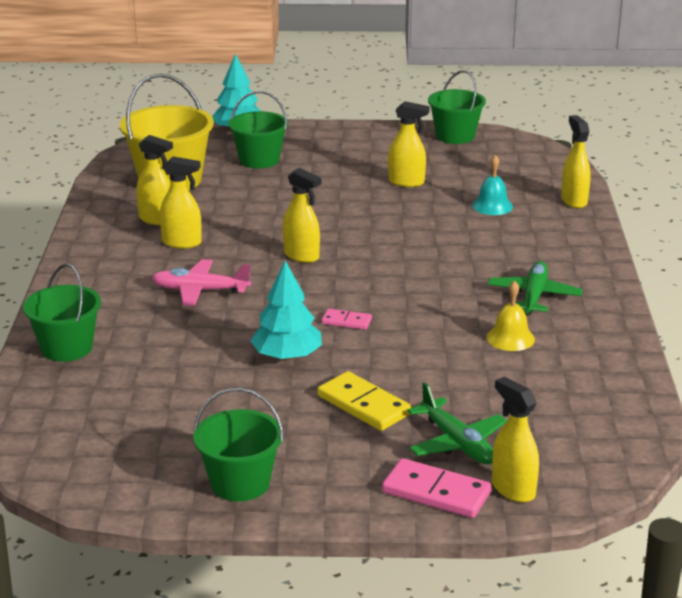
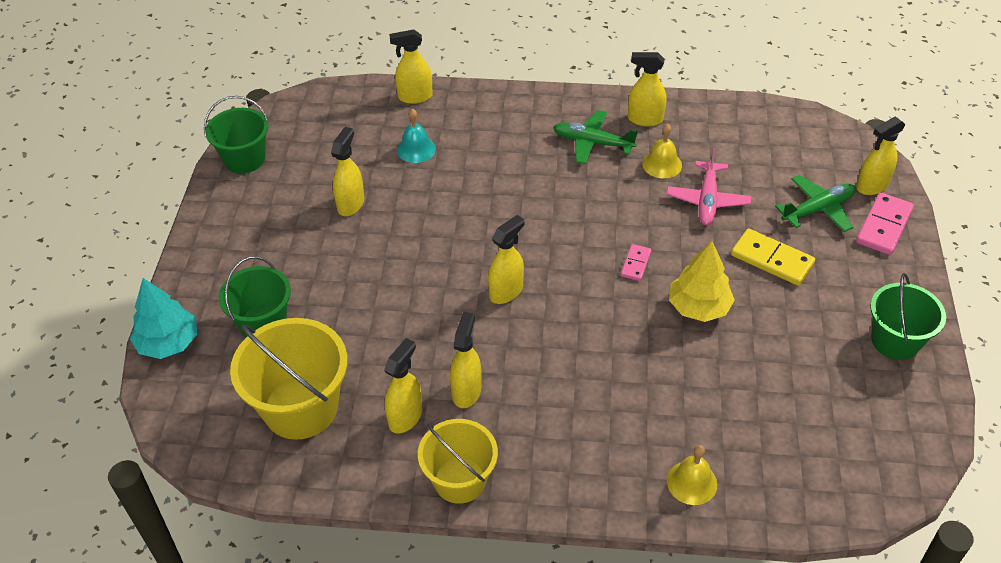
camera: 85 degrees left, 20 degrees up
green bucket [23,264,101,362] -> yellow bell [667,445,717,505]
pink plane [152,259,251,306] -> pink plane moved to [666,148,751,225]
turquoise tree [250,261,322,361] -> yellow tree [669,241,735,322]
yellow domino [317,371,412,431] -> yellow domino turned 75 degrees clockwise [731,228,815,286]
none -> yellow bucket [418,419,498,504]
none -> yellow spray bottle [628,52,666,126]

